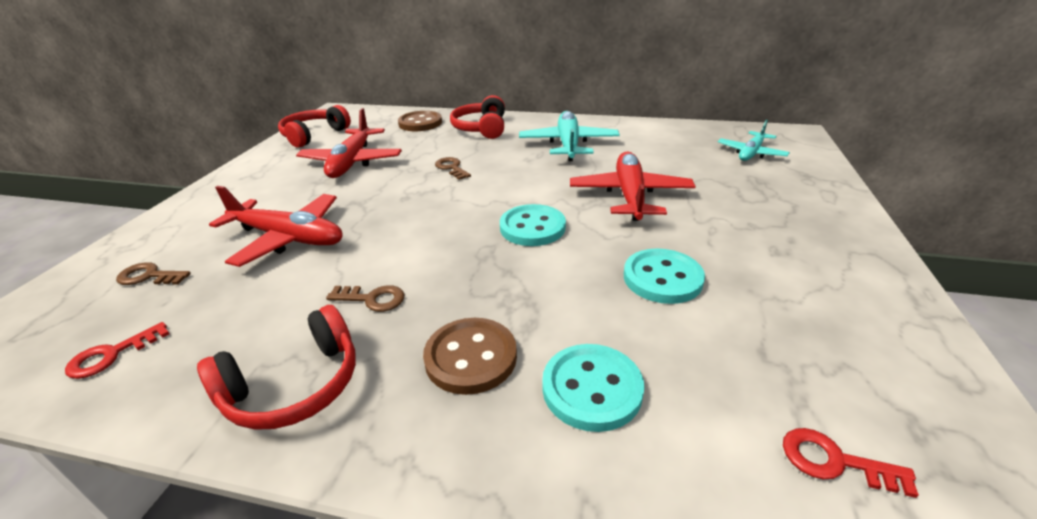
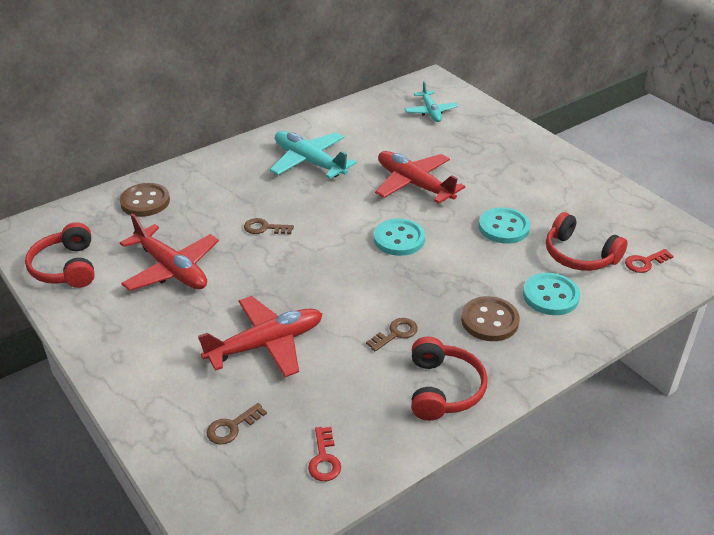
camera: 50 degrees left, 5 degrees up
red headphones [450,95,505,139] -> red headphones moved to [546,212,628,271]

